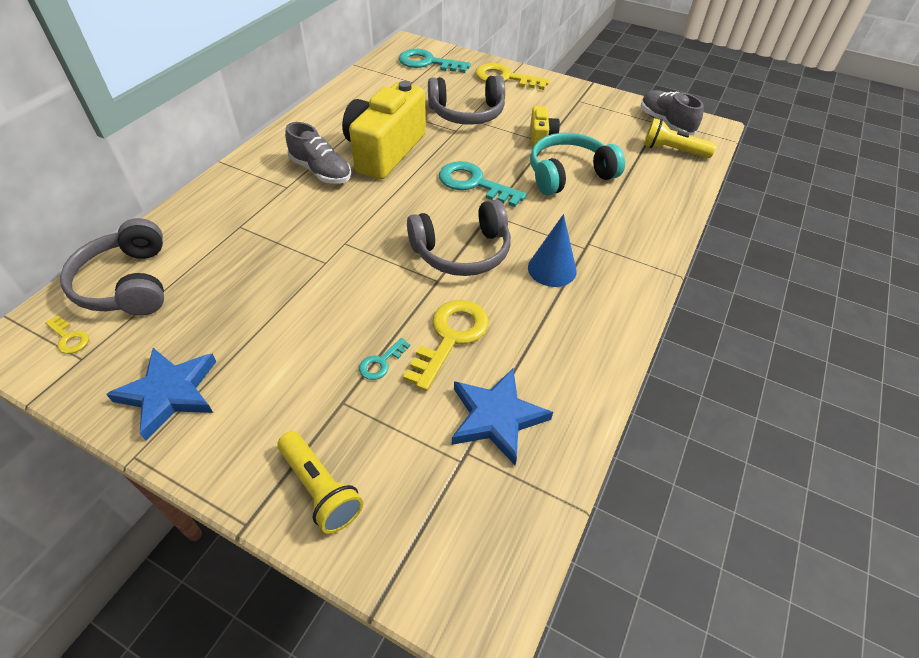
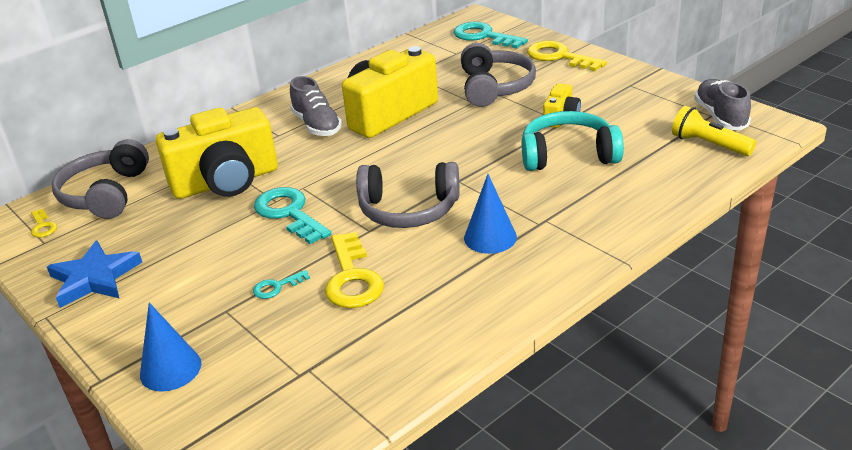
camera: 25 degrees right, 15 degrees down
yellow flashlight [277,431,363,534] -> blue cone [140,302,201,392]
yellow key [403,300,489,391] -> yellow key turned 120 degrees clockwise [325,232,384,308]
grey headphones [428,75,505,125] -> grey headphones turned 105 degrees counterclockwise [461,43,536,107]
turquoise key [439,161,526,207] -> turquoise key moved to [254,187,332,244]
blue star [452,369,553,465] -> none
none -> yellow camera [156,107,278,199]

